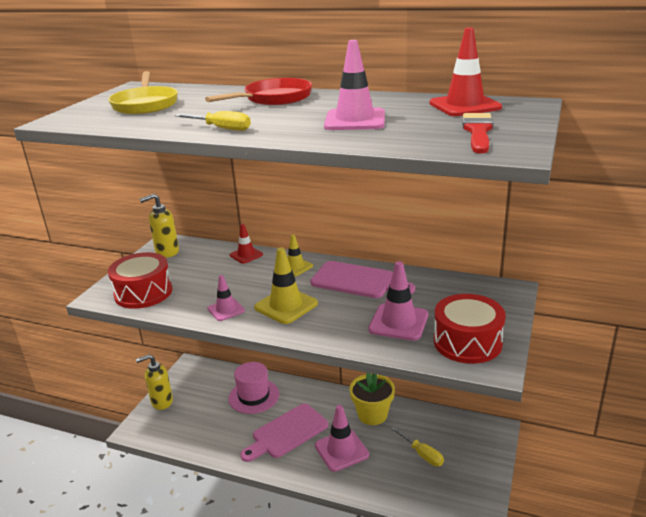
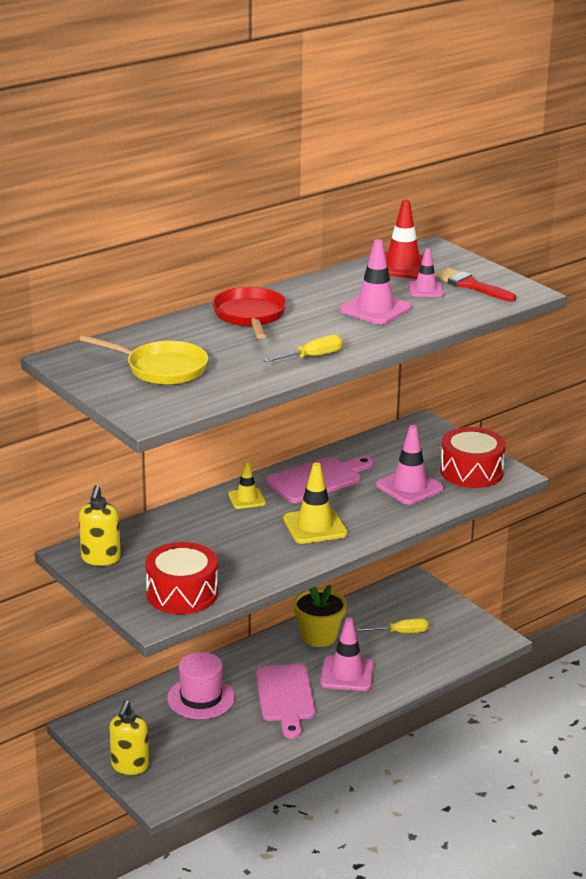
camera: 60 degrees left, 0 degrees up
pink traffic cone [207,275,245,321] -> pink traffic cone moved to [408,248,444,297]
red traffic cone [230,224,263,264] -> none

